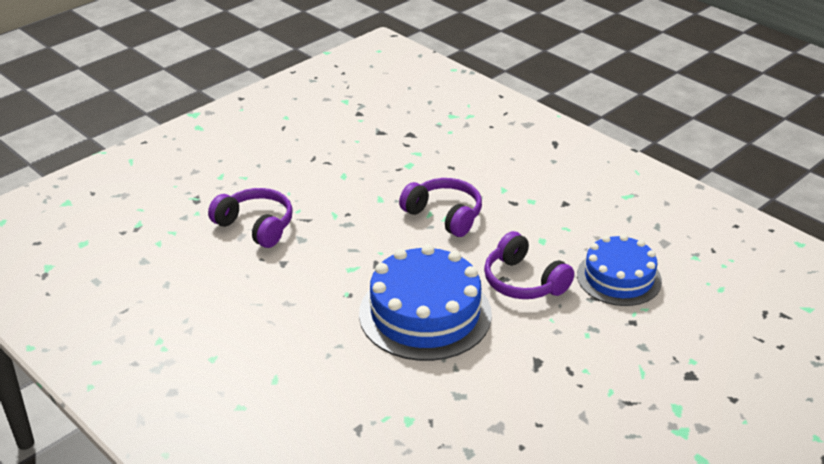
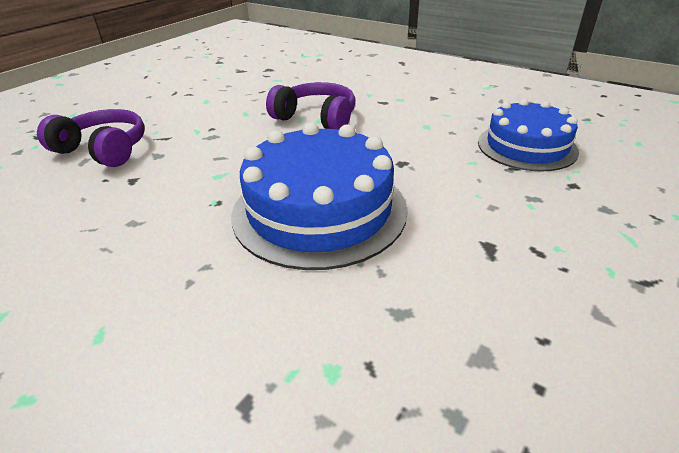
camera: 10 degrees left, 0 degrees up
purple headphones [484,231,574,299] -> none

